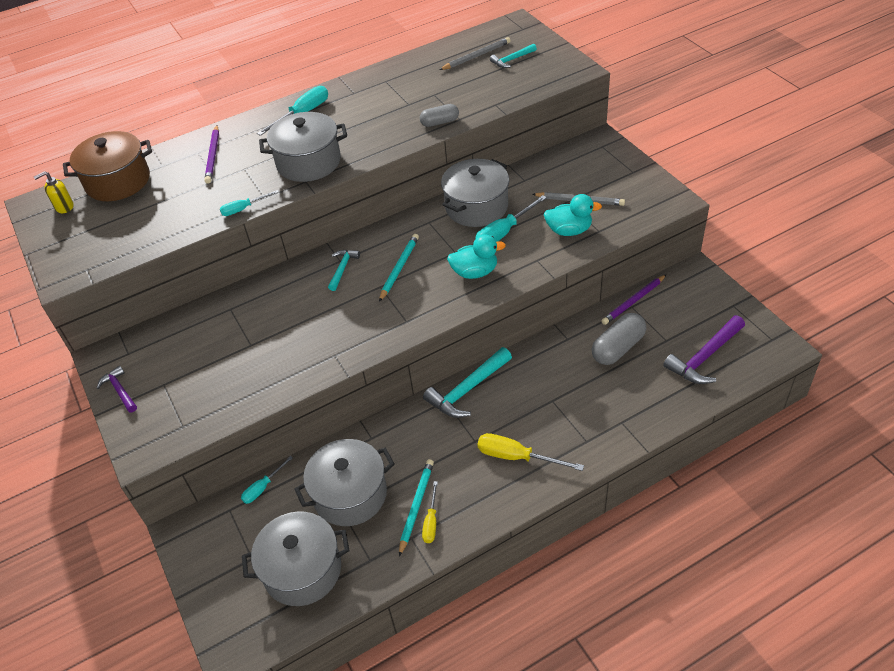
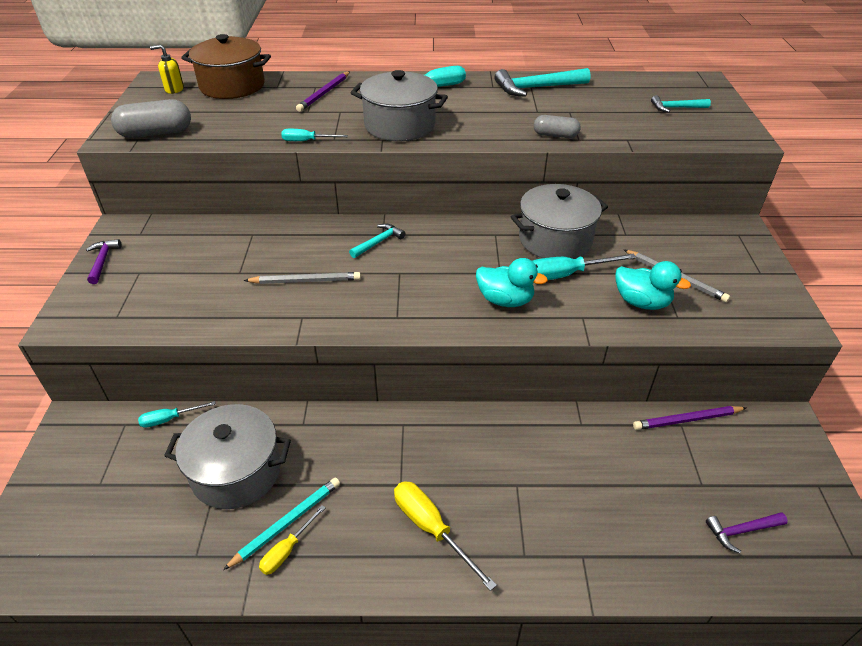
camera: 25 degrees right, 5 degrees down
grey pot [242,512,349,606] -> none
turquoise pencil [379,234,419,302] -> none
turquoise hammer [423,347,512,418] -> turquoise hammer moved to [495,68,590,97]
grey pencil [439,37,511,70] -> grey pencil moved to [244,272,361,284]
grey capsule [592,313,646,365] -> grey capsule moved to [111,99,191,138]
purple hammer [663,315,745,384] -> purple hammer [706,512,788,553], size x0.57

